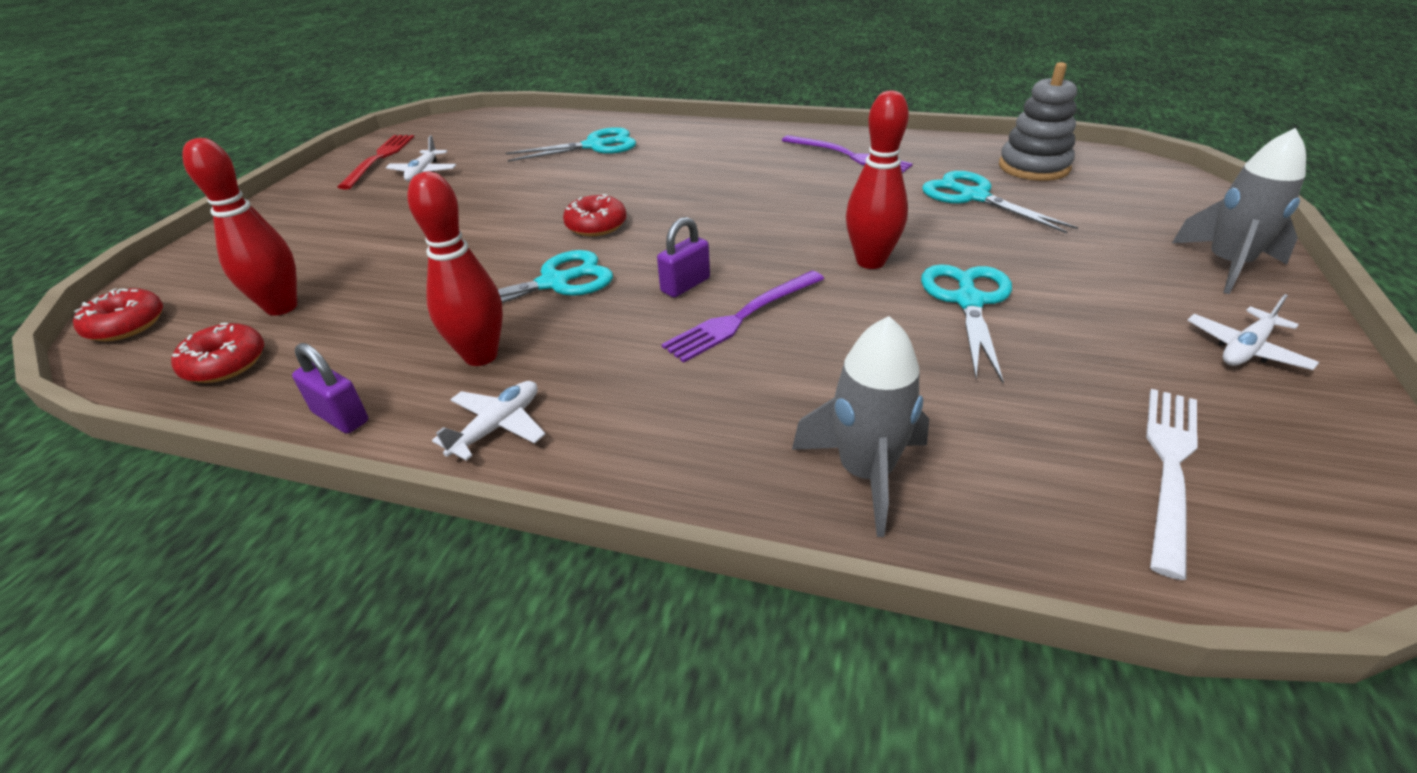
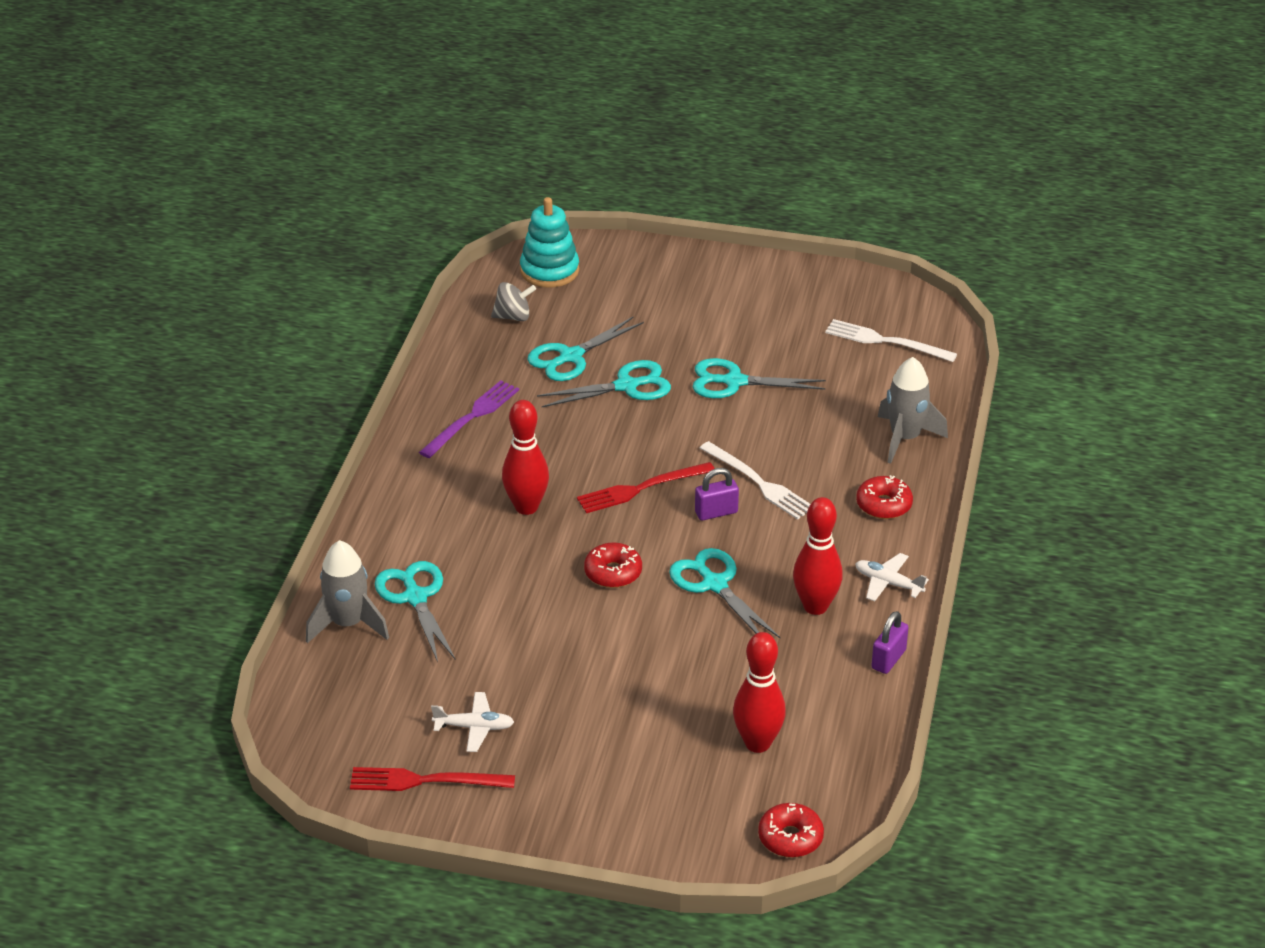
camera: 95 degrees left, 0 degrees up
red donut [171,323,264,383] -> red donut moved to [856,475,913,519]
purple padlock [657,217,710,297] -> purple padlock turned 60 degrees counterclockwise [695,468,739,520]
purple fork [662,271,824,363] -> white fork [700,441,810,520]
red bowling pin [846,90,909,269] -> red bowling pin moved to [502,400,549,515]
grey stacking toy [999,62,1077,181] -> grey spinning top [491,282,536,321]
grey rocket [1172,128,1306,294] -> grey rocket moved to [306,540,389,643]
white plane [1187,294,1319,370] -> none
none -> turquoise stacking toy [520,197,579,288]
none -> turquoise scissors [537,360,671,407]
none -> red fork [577,462,715,513]

